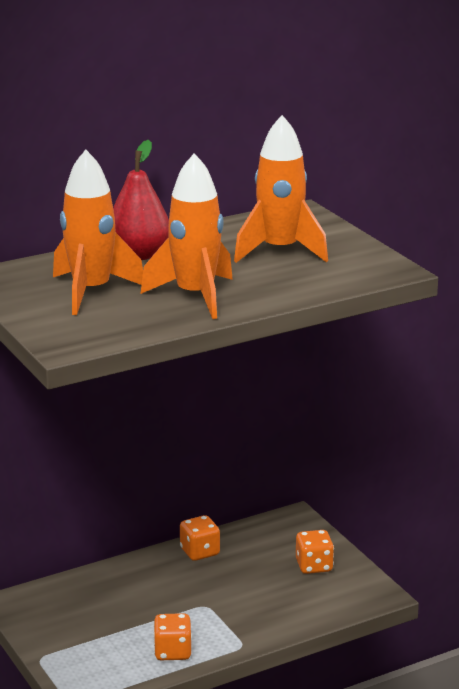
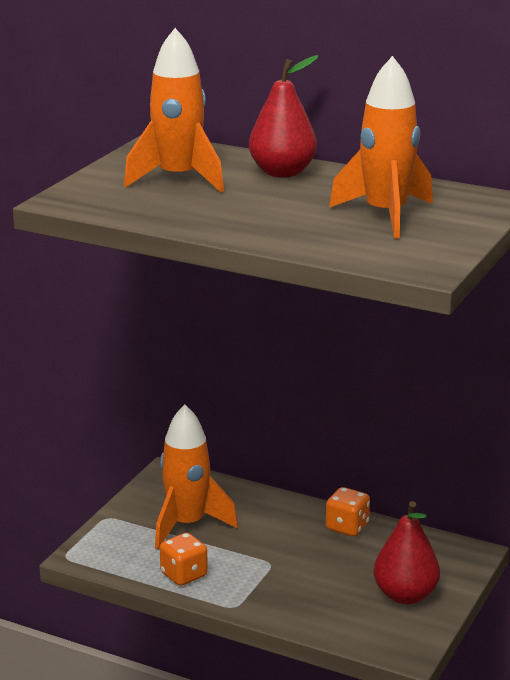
camera: 55 degrees right, 0 degrees up
orange rocket [141,153,233,319] -> orange rocket moved to [155,405,238,549]
orange dice [296,530,334,574] -> red pear [373,501,440,604]

